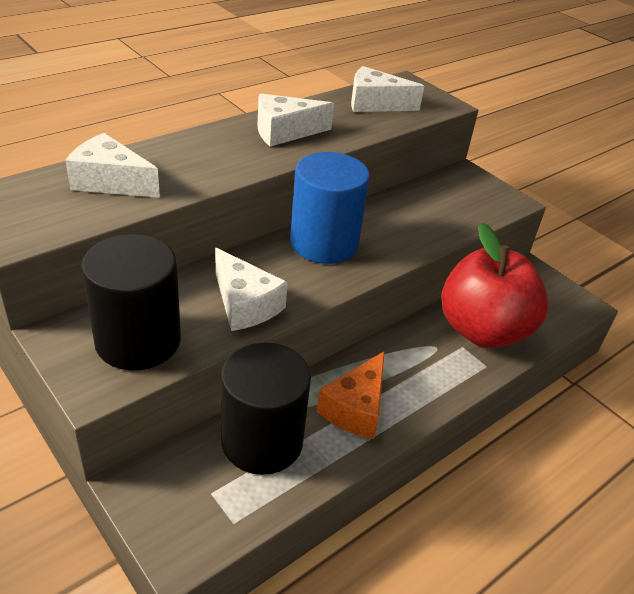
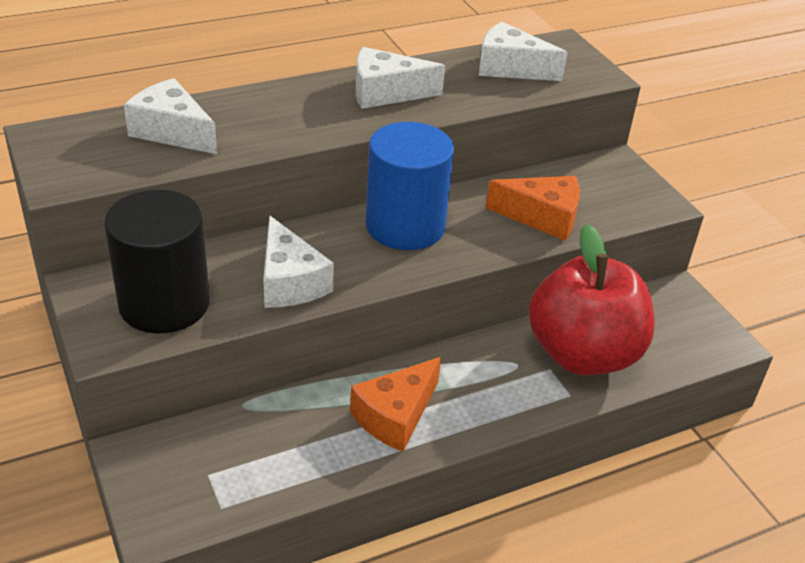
camera: 15 degrees right, 0 degrees up
black cylinder [221,342,311,475] -> none
none -> orange cheese [486,176,580,241]

